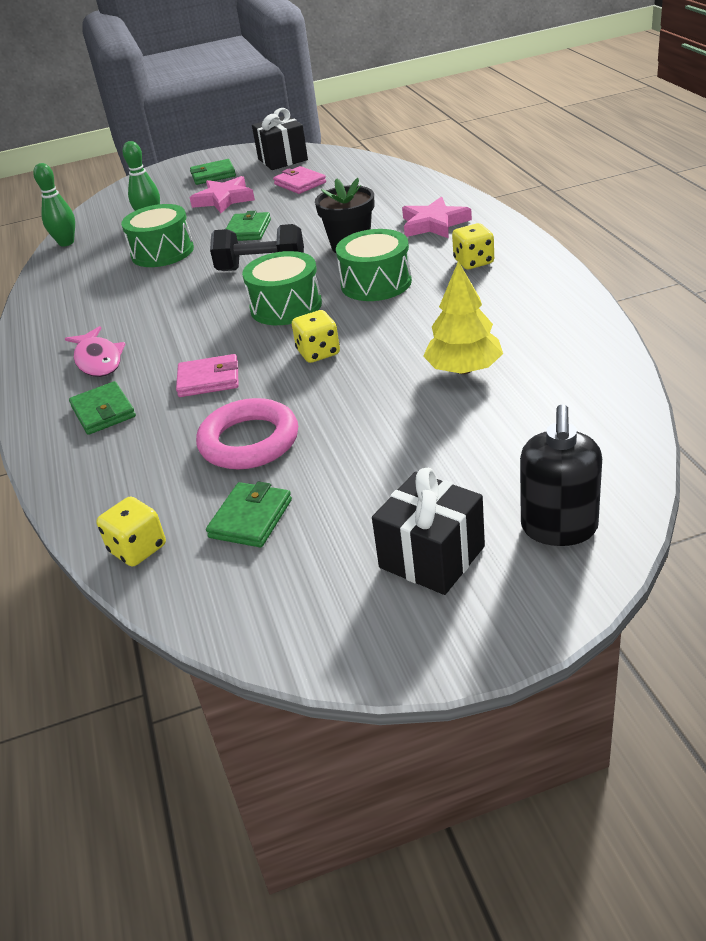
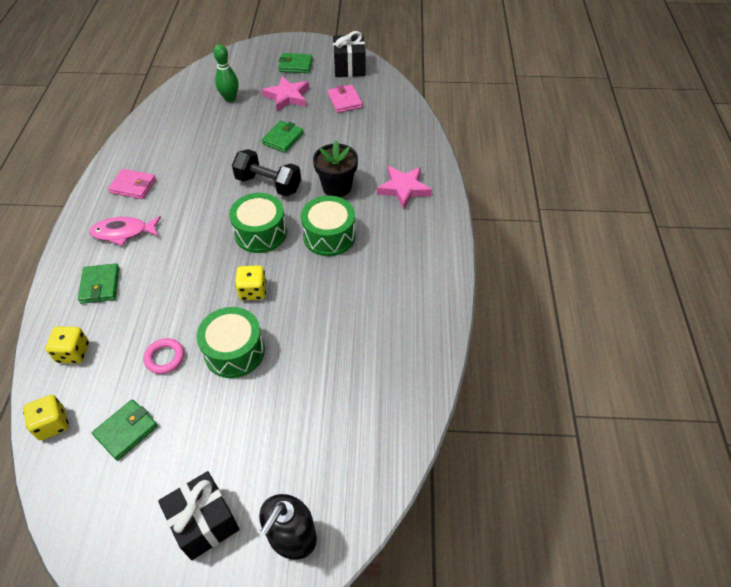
camera: 15 degrees right, 15 degrees up
green bowling pin [33,163,75,247] -> none
pink fish [65,326,125,377] -> pink fish turned 90 degrees clockwise [89,216,161,246]
green drum [121,204,194,267] -> green drum moved to [197,307,265,378]
pink wallet [176,354,238,397] -> pink wallet moved to [108,169,156,199]
pink ring [196,398,298,469] -> pink ring [144,338,184,374], size x0.57
yellow tree [423,261,503,374] -> none
yellow dice [452,223,494,269] -> yellow dice moved to [46,327,89,363]

